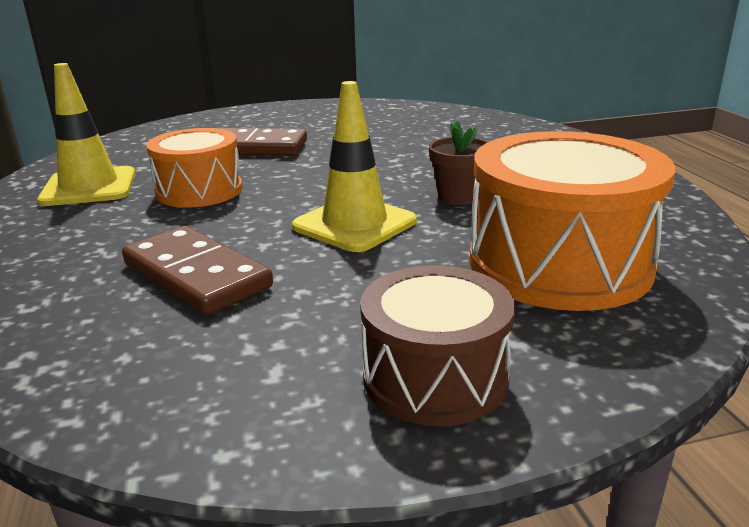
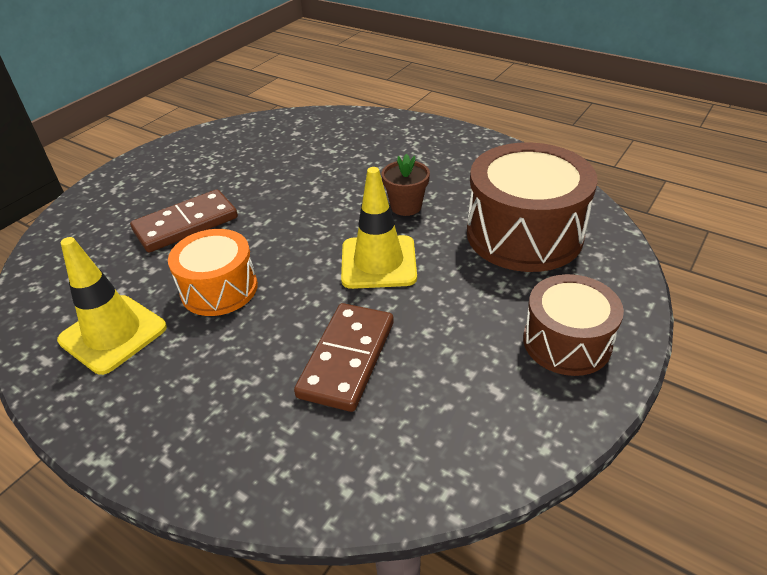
camera: 40 degrees left, 15 degrees up
brown domino [122,226,273,315] -> brown domino turned 75 degrees counterclockwise [294,303,394,412]
orange drum [470,131,675,311] -> brown drum [467,142,598,272]

